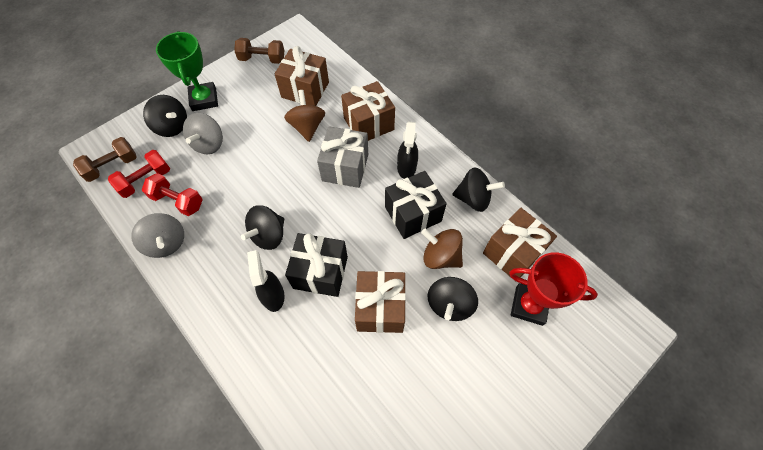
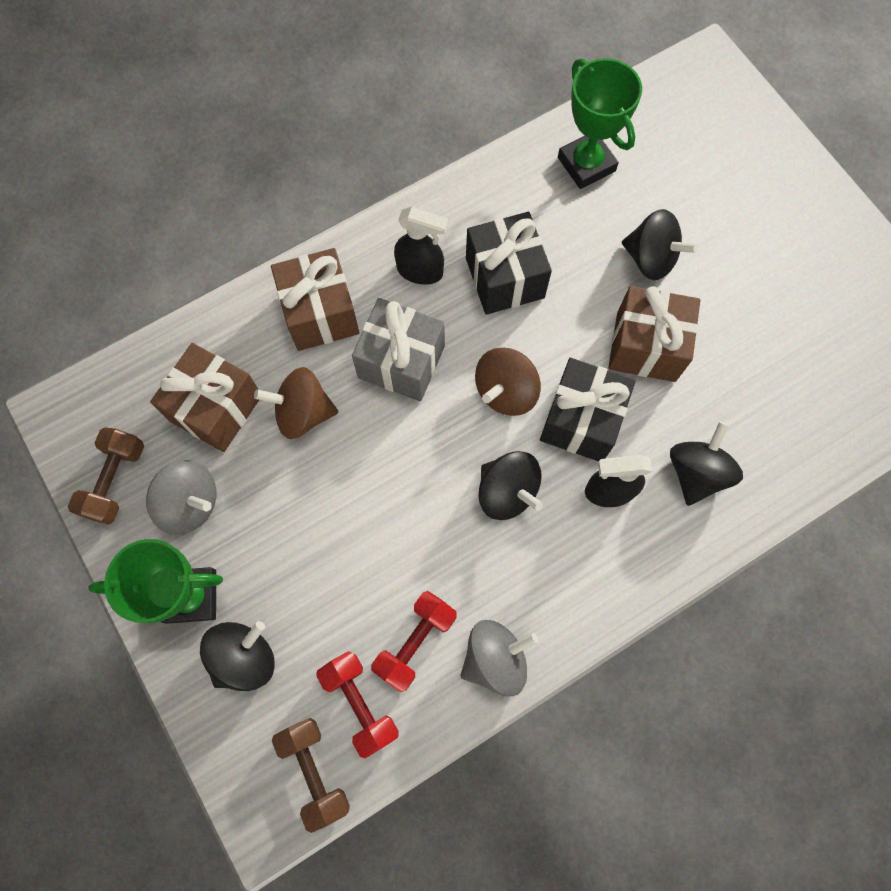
camera: 80 degrees left, 10 degrees up
grey spinning top [183,113,223,154] -> grey spinning top moved to [146,460,216,535]
brown spinning top [421,228,463,269] -> brown spinning top moved to [475,348,541,416]
black spinning top [452,168,505,212] -> black spinning top moved to [670,422,743,506]
brown gift [483,208,557,281] -> green trophy [558,58,642,189]
red trophy [509,252,598,326] -> none

